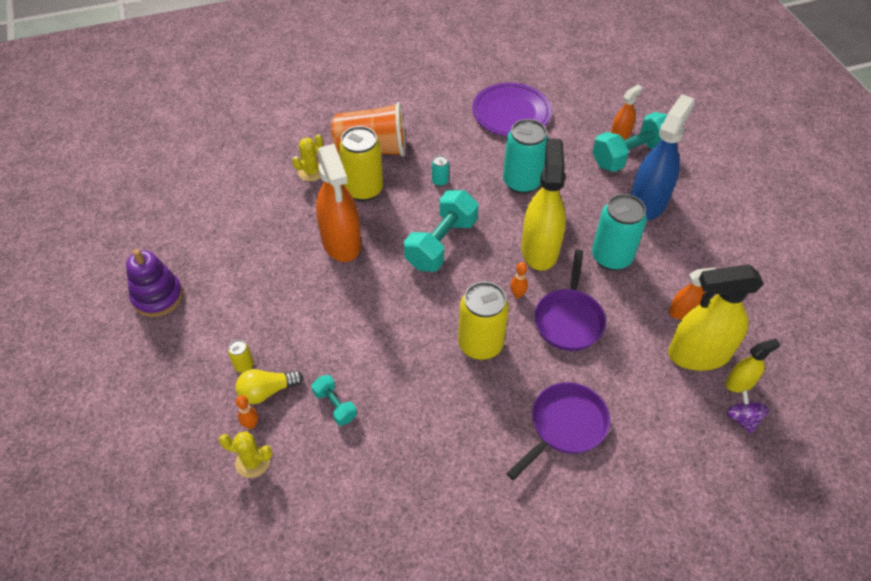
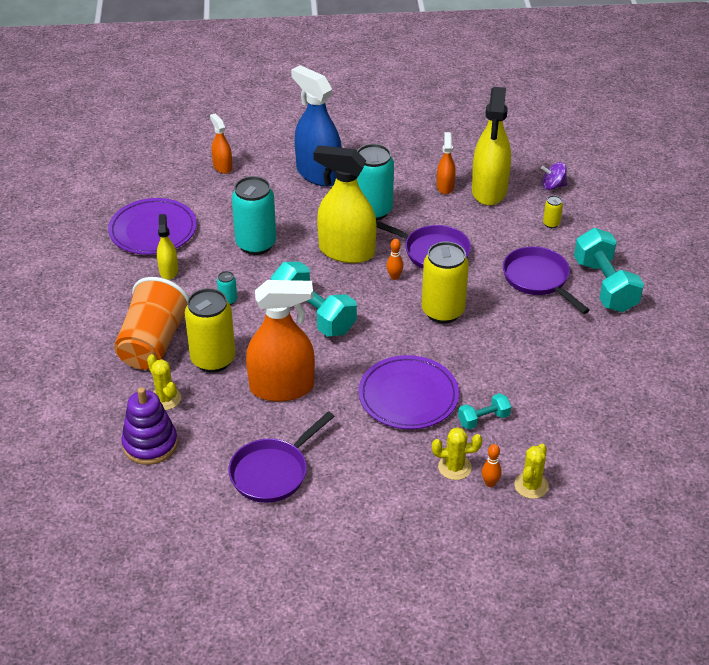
camera: 75 degrees left, 10 degrees down
purple stacking toy [126,249,183,317] -> purple stacking toy moved to [121,387,178,465]
yellow can [228,340,254,373] -> yellow can moved to [543,195,563,228]
yellow light bulb [236,369,303,404] -> yellow cactus [432,427,482,480]
turquoise dumbbell [592,112,667,172] -> turquoise dumbbell moved to [574,228,644,312]
yellow spray bottle [725,338,780,392] -> yellow spray bottle moved to [157,214,178,280]
none -> purple pan [228,411,335,503]
none -> purple plate [358,355,459,429]

